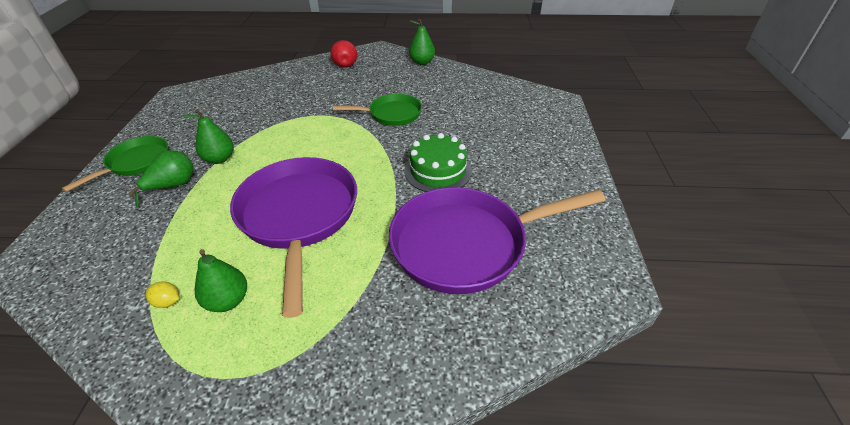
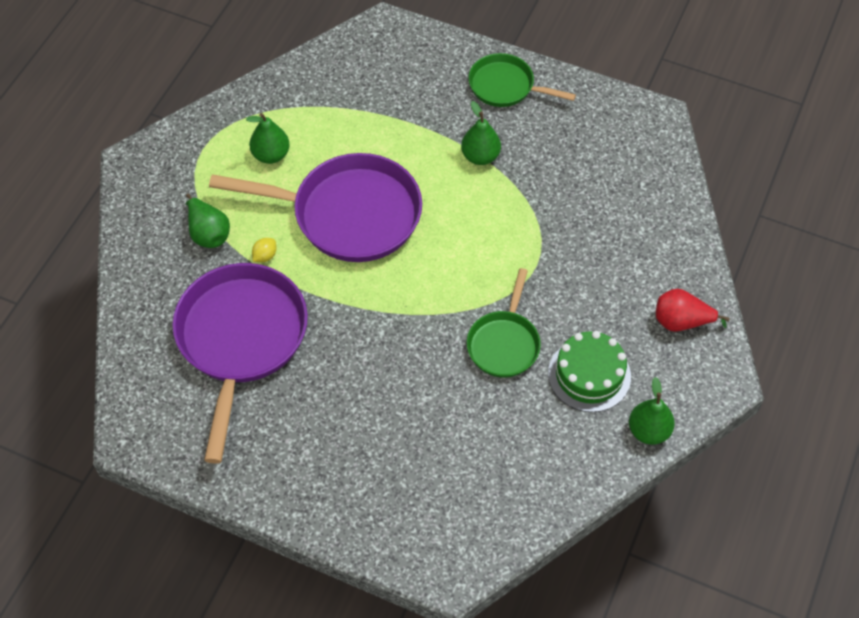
camera: 110 degrees right, 15 degrees up
green pan [62,136,168,192] -> green pan turned 150 degrees clockwise [468,53,576,107]
green pear [129,150,194,207] -> green pear moved to [185,193,230,248]
yellow lemon [145,281,179,308] -> yellow lemon moved to [252,238,277,262]
green cake [404,133,472,192] -> green cake moved to [548,331,631,412]

